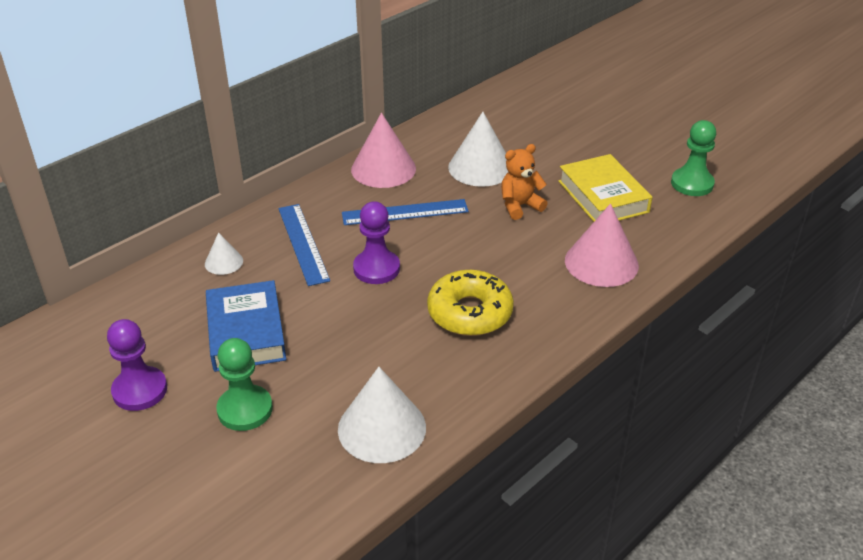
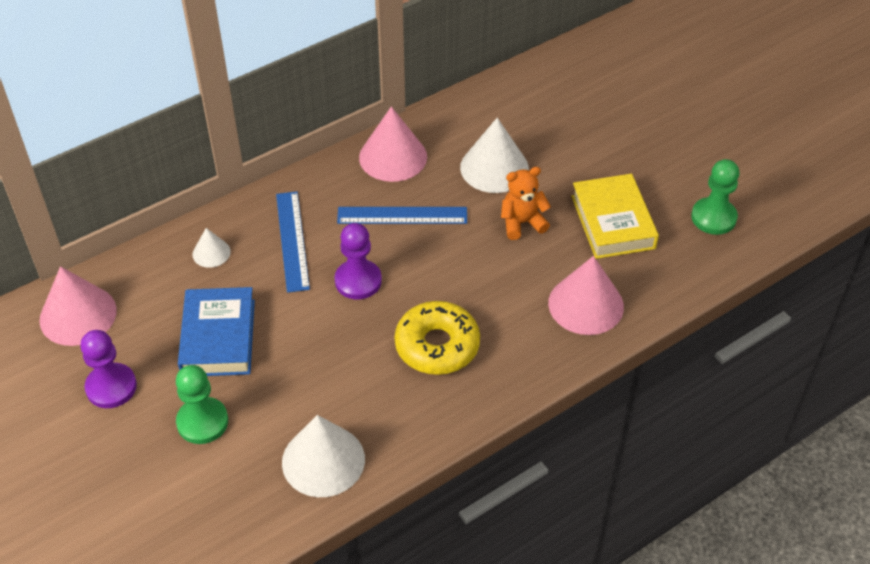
camera: 10 degrees right, 10 degrees up
none -> pink cone [39,266,117,346]

